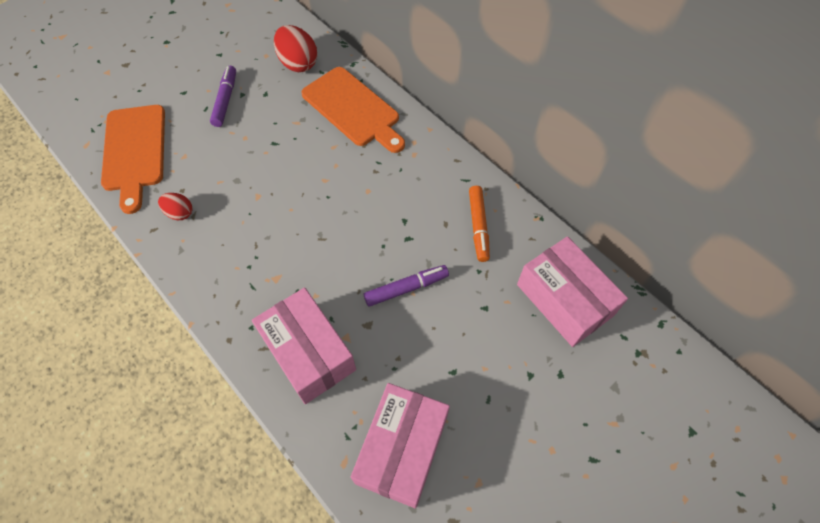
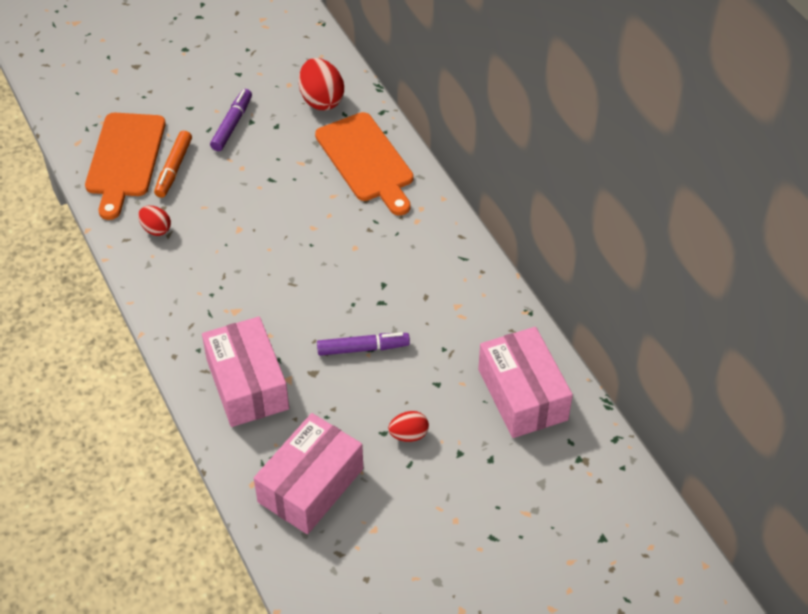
camera: 15 degrees right, 10 degrees down
orange marker [469,186,490,262] -> orange marker moved to [154,131,192,198]
none -> red egg [388,411,429,442]

